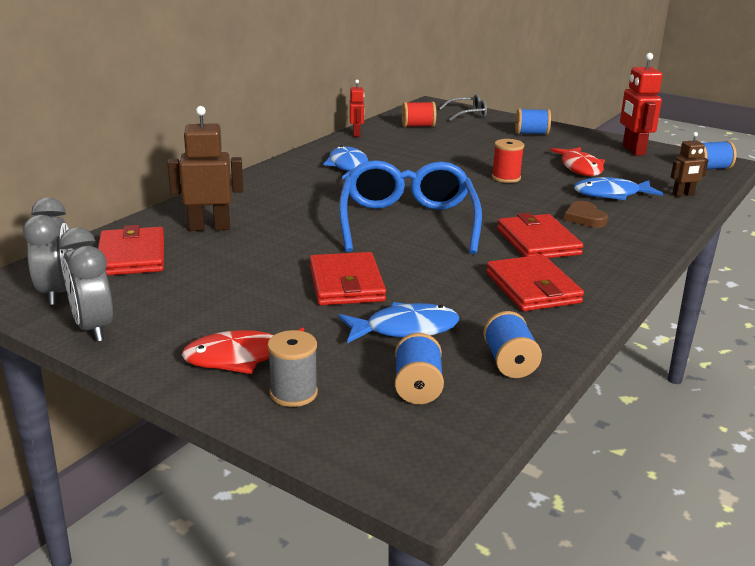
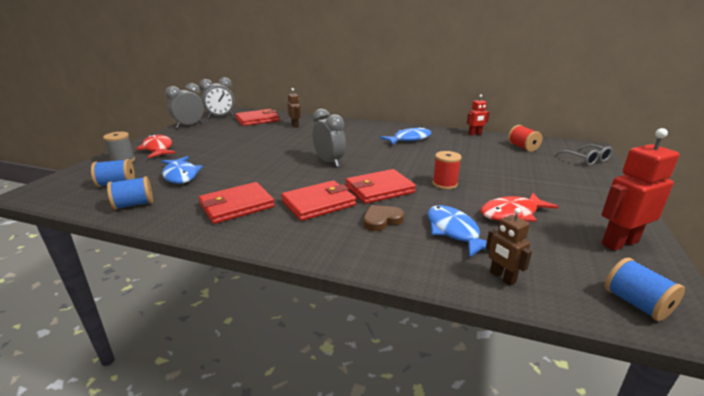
camera: 75 degrees right, 0 degrees up
brown robot [167,106,243,231] -> brown robot [288,88,301,128], size x0.59
red wallet [310,252,386,305] -> red wallet moved to [346,169,416,204]
blue glasses [339,160,482,254] -> grey clock [312,109,346,167]
blue spool [515,108,551,135] -> none

